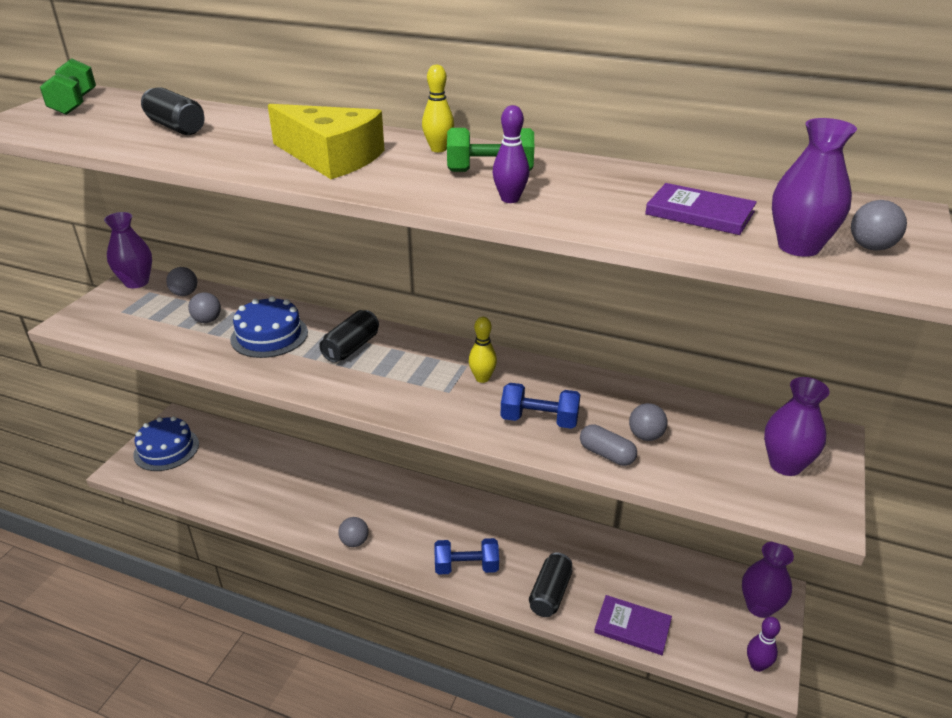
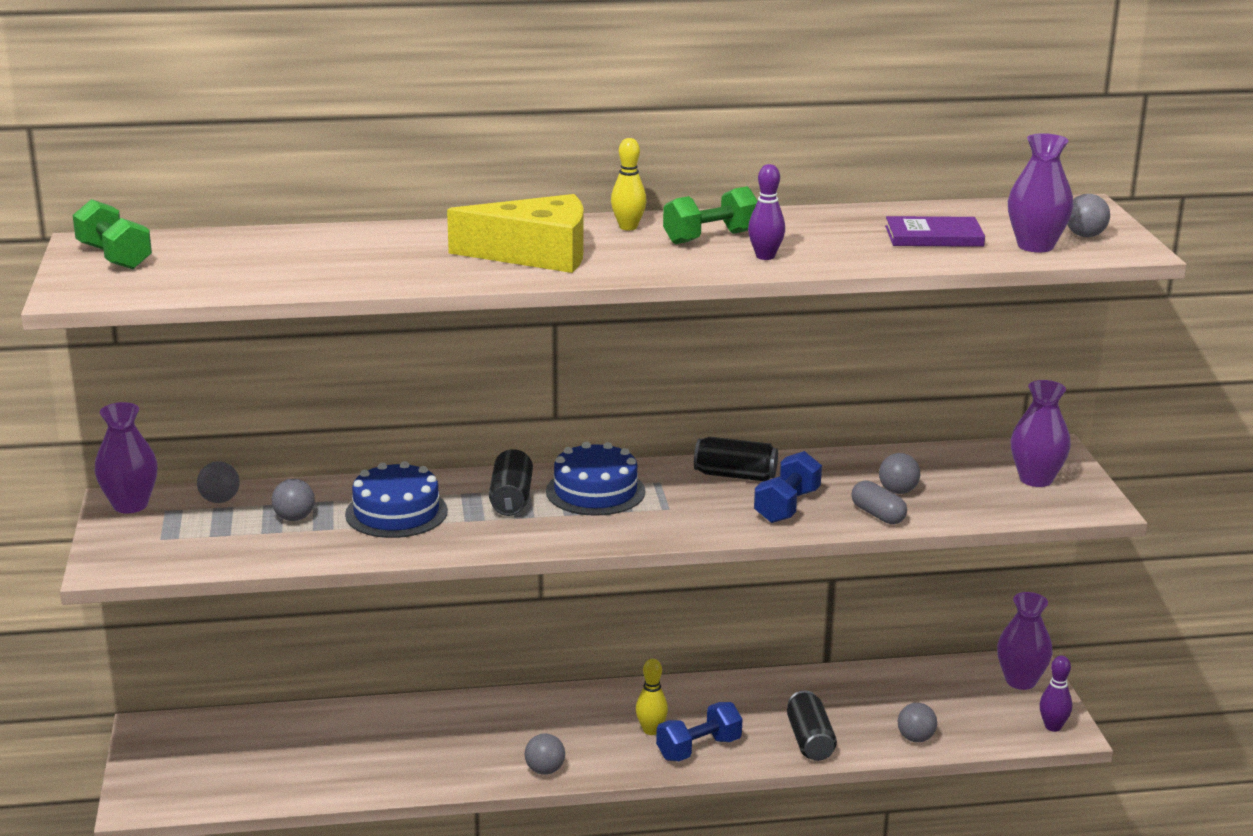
camera: 30 degrees left, 10 degrees down
blue cake [133,416,199,471] -> blue cake moved to [546,442,645,516]
black can [141,87,204,135] -> black can moved to [694,437,778,481]
yellow bowling pin [469,317,497,383] -> yellow bowling pin moved to [636,659,668,735]
blue dumbbell [501,383,580,429] -> blue dumbbell turned 45 degrees counterclockwise [754,451,822,523]
grey capsule [580,424,637,466] -> grey capsule turned 45 degrees clockwise [852,480,907,524]
purple book [594,595,672,655] -> grey ball [898,703,937,742]

